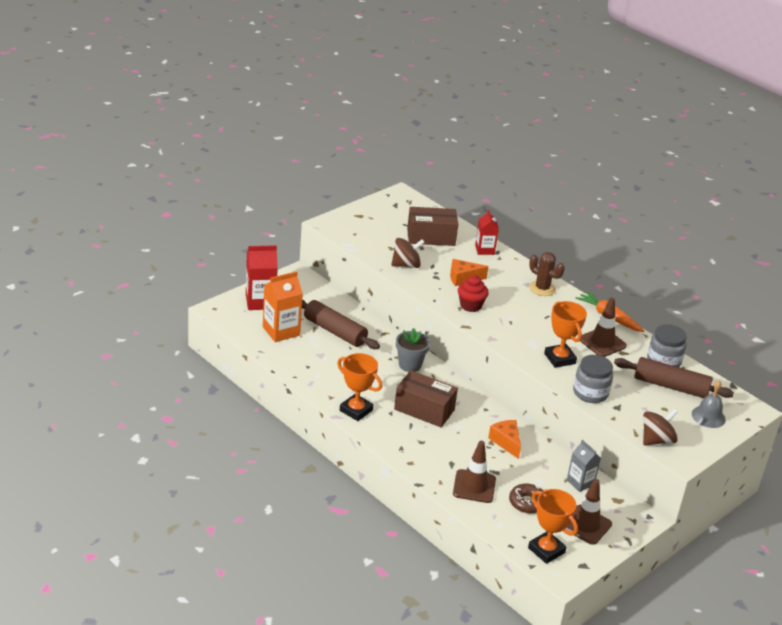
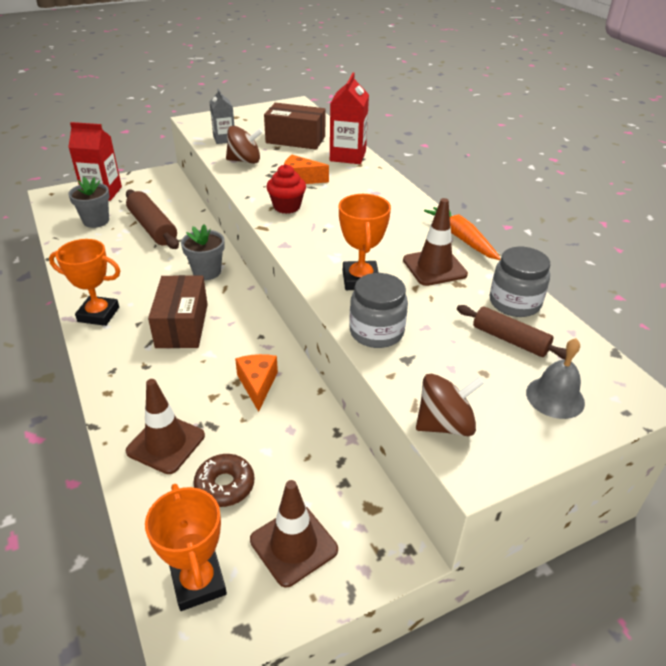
camera: 20 degrees right, 5 degrees up
orange carton [263,271,303,342] -> grey flower pot [68,177,110,228]
orange trophy [337,353,382,421] -> orange trophy turned 45 degrees counterclockwise [49,239,120,326]
brown box [394,370,458,427] -> brown box turned 45 degrees clockwise [148,275,208,348]
red carton [475,210,499,255] -> red carton [330,73,369,164], size x1.56
brown cactus [529,252,565,296] -> none
grey carton [567,440,601,492] -> grey carton moved to [209,89,234,144]
brown rolling pin [614,357,734,398] -> brown rolling pin [457,305,566,359], size x0.66

